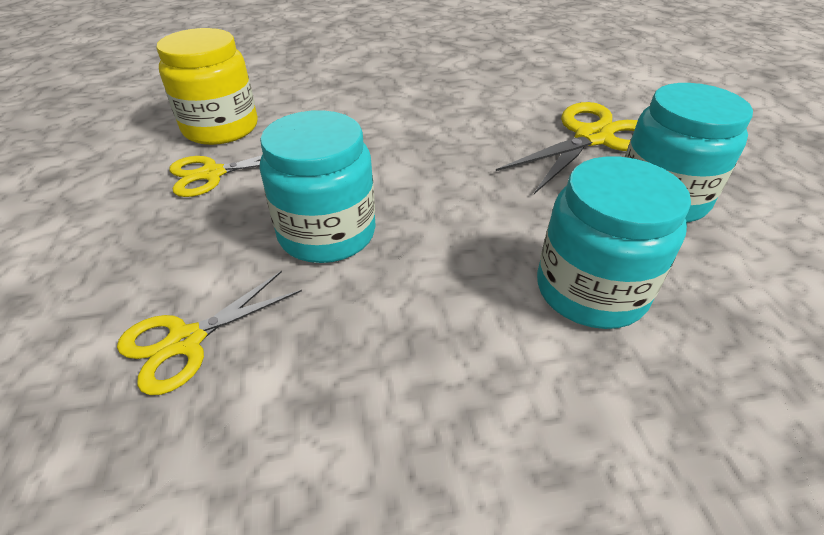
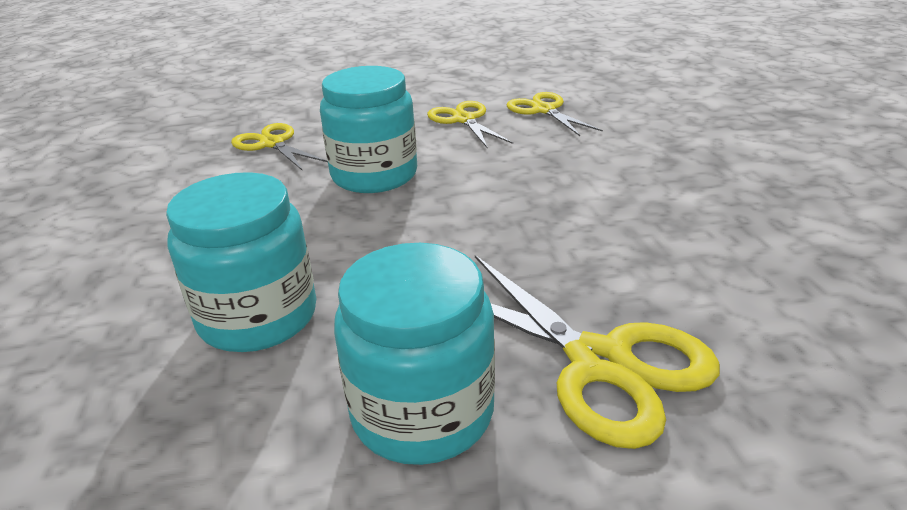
camera: 90 degrees right, 10 degrees down
yellow jar [156,28,258,145] -> yellow scissors [507,92,603,136]

